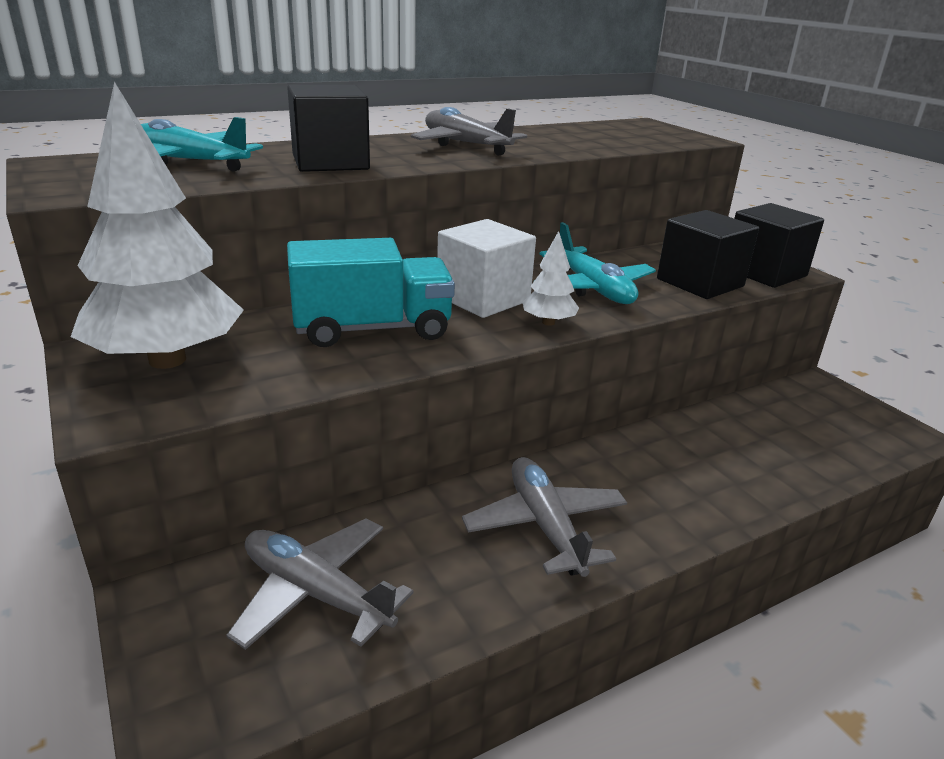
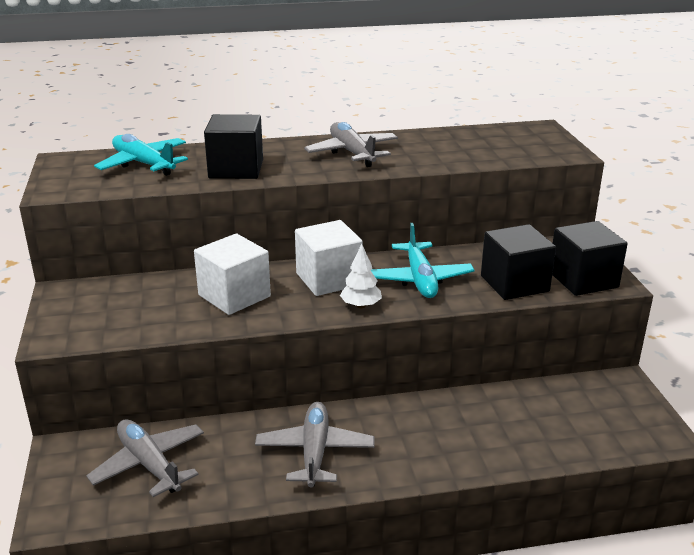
camera: 20 degrees right, 0 degrees up
white tree [71,82,244,369] -> none
turquoise truck [287,238,455,347] -> white cube [194,233,271,315]

